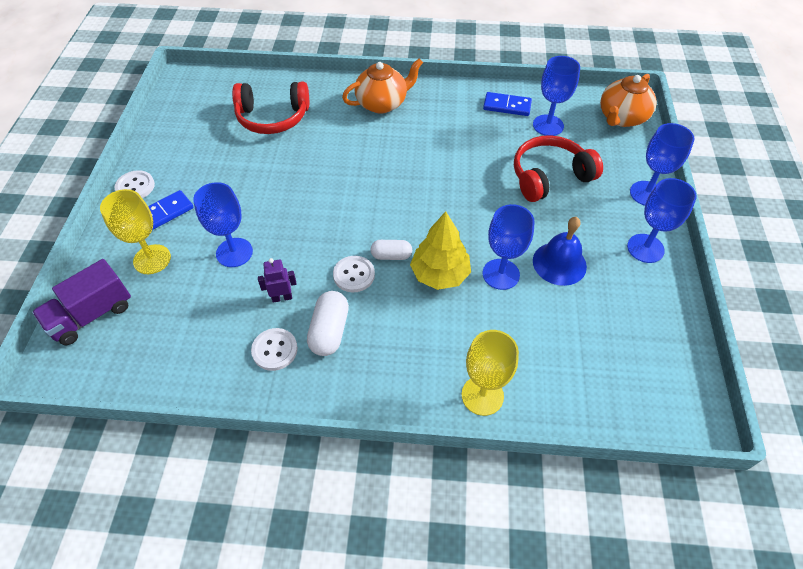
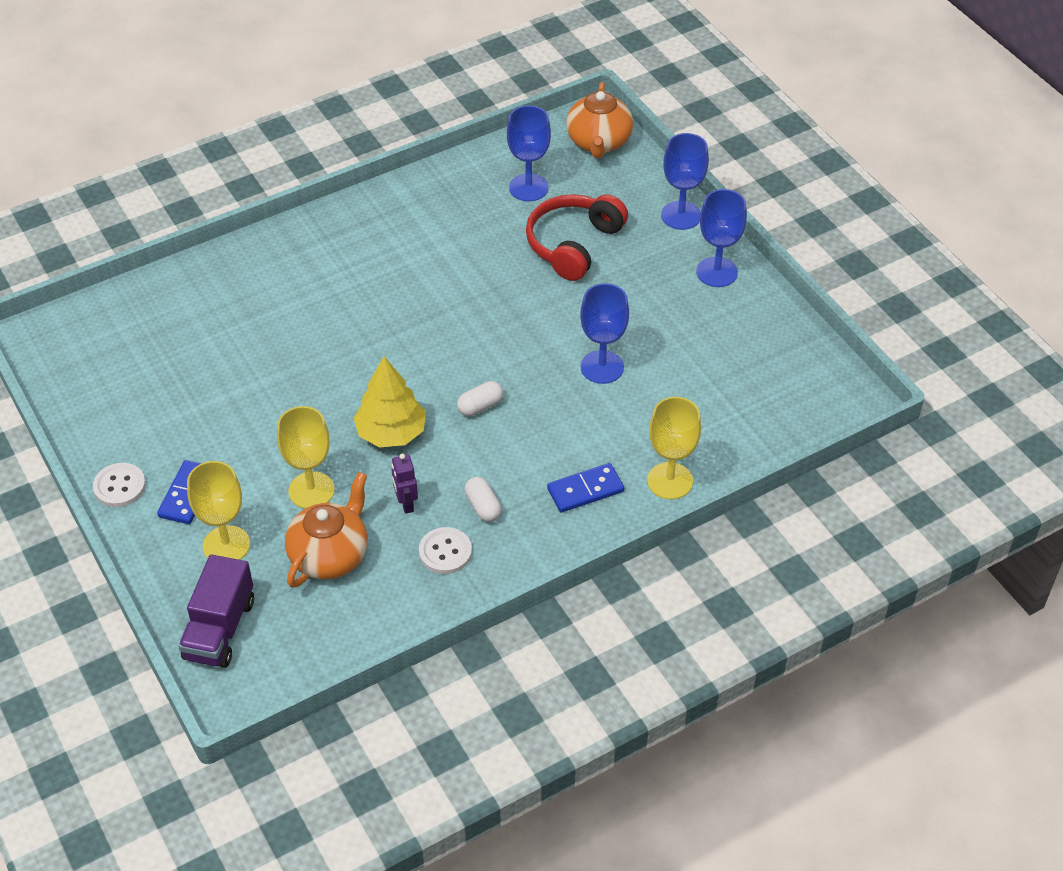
camera: 35 degrees left, 5 degrees down
blue goblet [193,182,253,267] -> yellow goblet [277,406,335,509]
red headphones [232,82,309,134] -> none
purple robot [258,258,297,303] -> purple robot turned 60 degrees counterclockwise [392,454,418,514]
white capsule [307,291,349,356] -> white capsule [464,477,502,522], size x0.65
white button [333,256,375,292] -> none
orange teapot [342,58,423,114] -> orange teapot moved to [285,472,368,588]
yellow tree [410,211,471,290] -> yellow tree moved to [354,356,426,448]
blue domino [483,92,532,116] -> blue domino moved to [547,463,624,513]
blue bell [533,217,587,286] -> none

